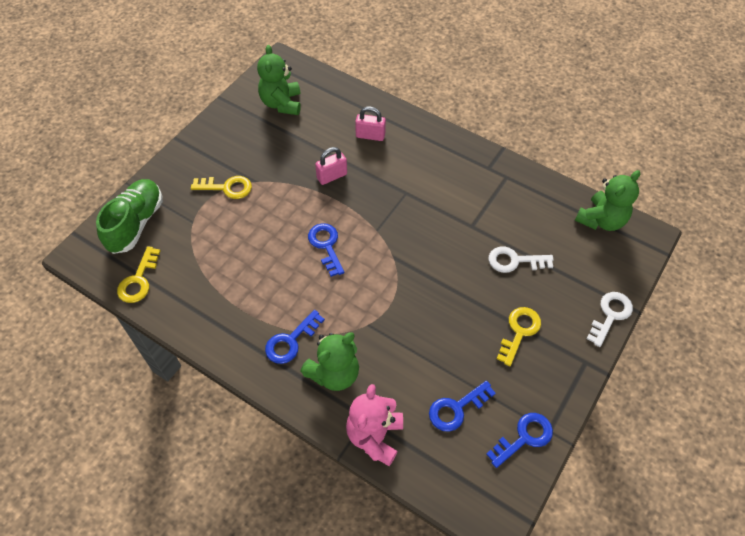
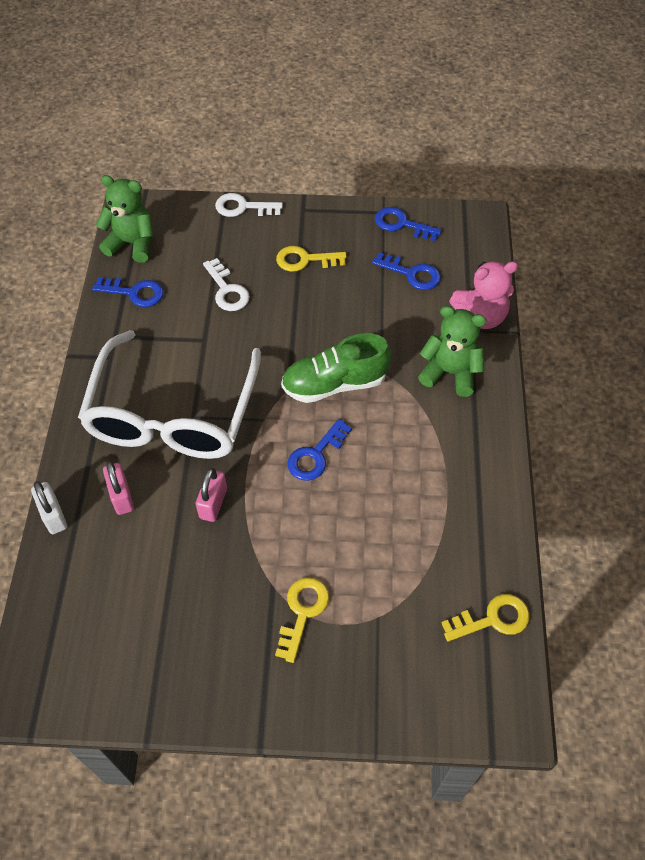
camera: 120 degrees left, 0 degrees up
green shoe [96,179,163,254] -> green shoe moved to [281,333,391,403]
yellow key [191,176,252,199] -> yellow key turned 45 degrees clockwise [275,577,329,663]
green teddy bear [257,45,301,115] -> none
blue key [265,310,325,364] -> blue key moved to [92,277,164,307]
pink padlock [315,147,347,185] -> pink padlock turned 75 degrees clockwise [196,468,227,522]
none -> white padlock [31,481,67,534]
none -> white glasses [78,330,261,459]

